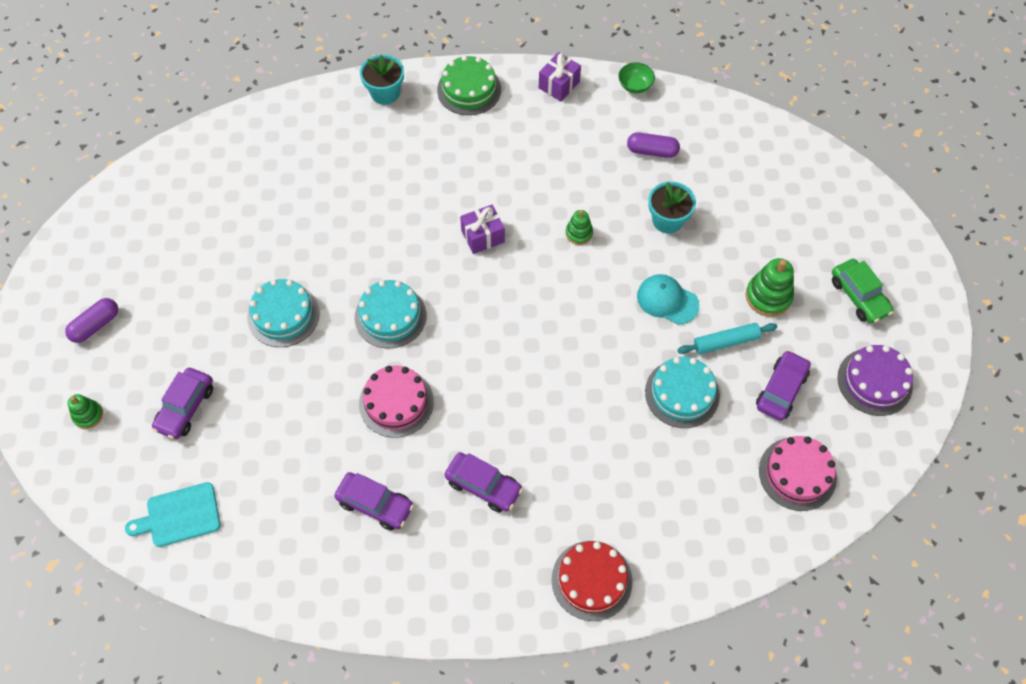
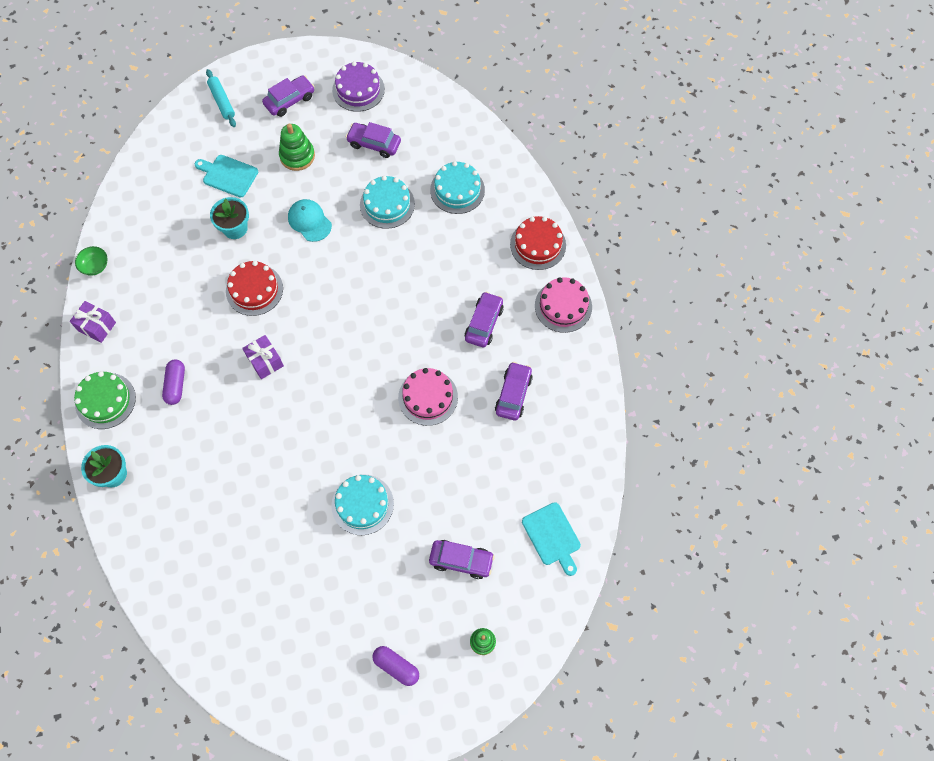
camera: 100 degrees left, 5 degrees up
turquoise cake [355,280,426,348] -> turquoise cake moved to [430,161,485,214]
green stacking toy [566,210,593,245] -> red cake [226,261,283,316]
purple capsule [627,132,680,158] -> purple capsule moved to [162,359,185,405]
turquoise cap [637,274,699,325] -> turquoise cap turned 120 degrees clockwise [288,199,332,242]
turquoise rolling pin [677,323,777,354] -> turquoise rolling pin moved to [206,69,236,127]
pink cake [759,436,837,511] -> pink cake moved to [535,277,592,333]
green car [832,259,894,324] -> purple car [262,75,315,117]
none -> turquoise cutting board [195,155,258,198]

